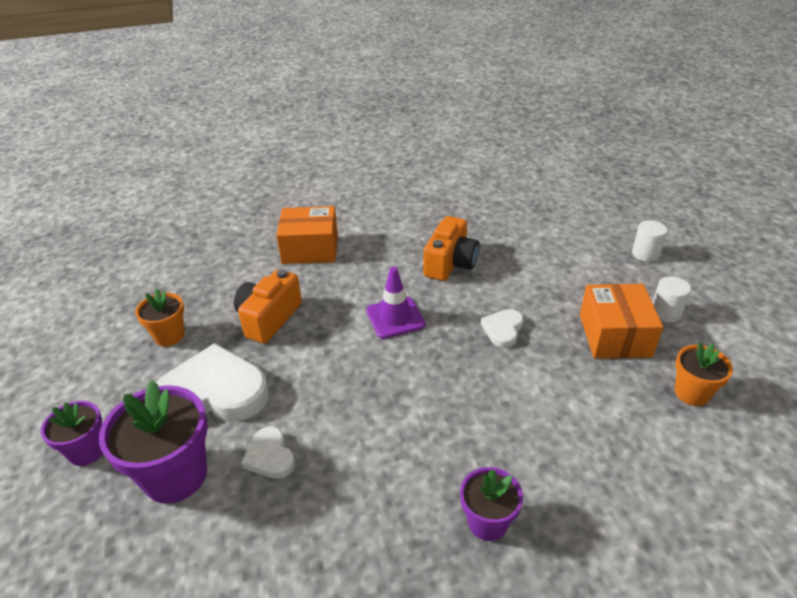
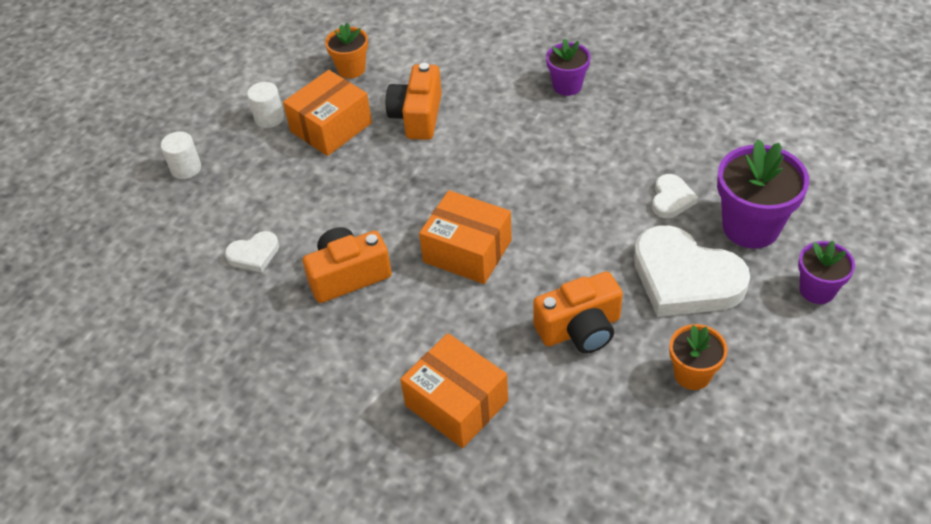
camera: 135 degrees left, 10 degrees up
purple traffic cone [366,267,425,339] -> orange box [419,190,512,284]
white heart [481,309,523,348] -> white heart moved to [225,231,279,272]
none -> orange camera [386,63,442,140]

